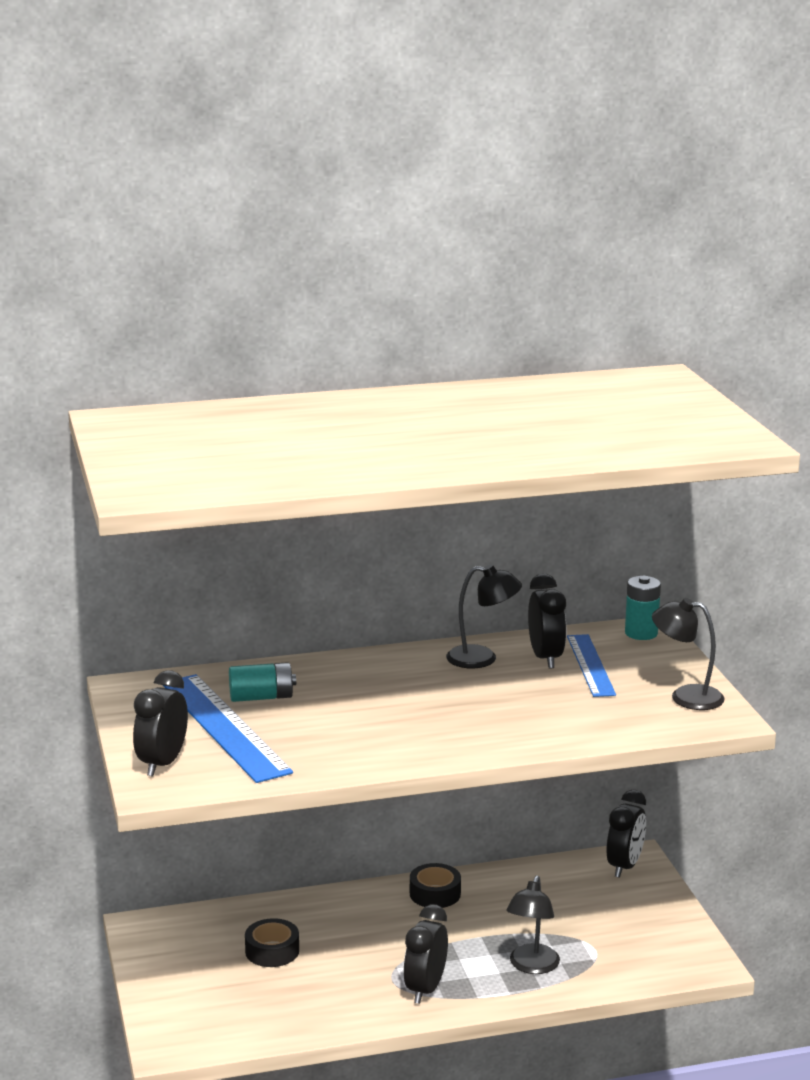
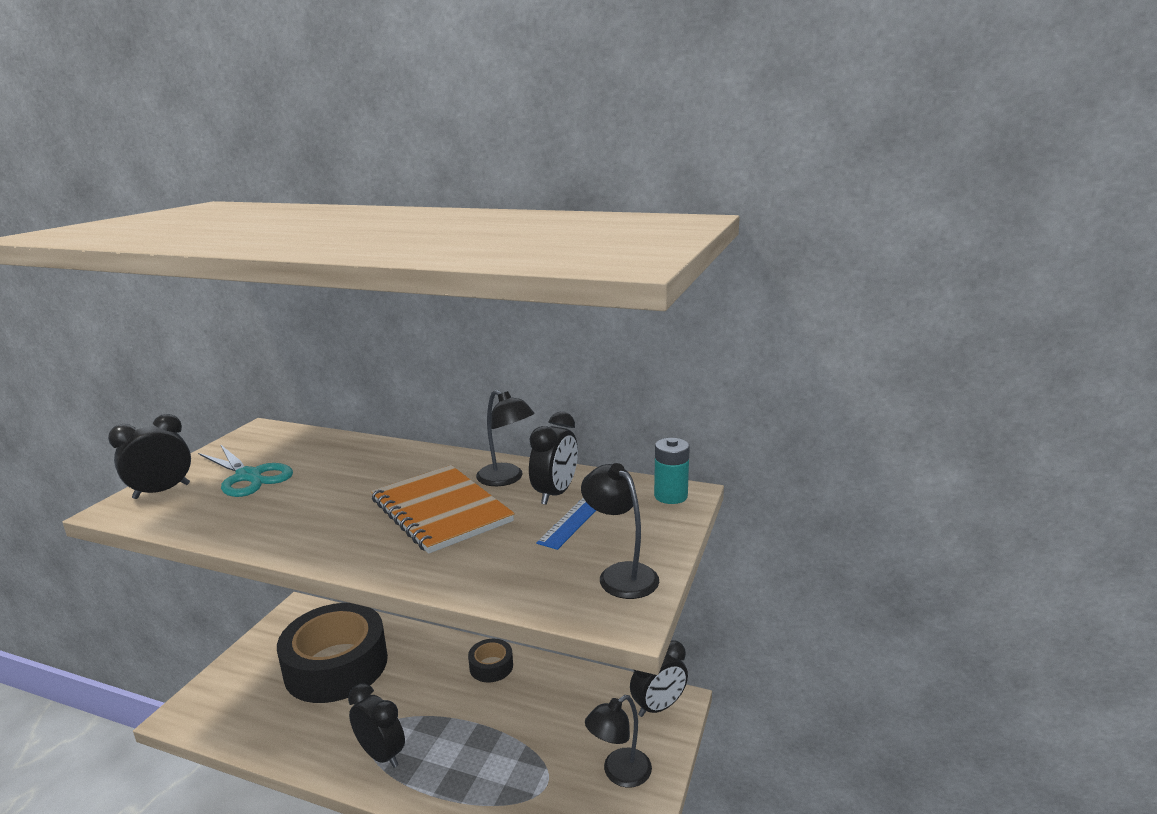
camera: 35 degrees right, 0 degrees up
blue ruler [163,674,293,783] -> turquoise scissors [198,444,293,497]
turquoise battery [229,662,296,702] -> none
black tape [245,918,299,967] -> black tape [277,603,388,703], size x2.31
black clock [403,904,448,1004] -> black clock turned 75 degrees clockwise [348,683,405,768]
black lamp [506,876,560,974] -> black lamp moved to [585,695,652,788]
none -> orange notebook [371,465,515,554]

